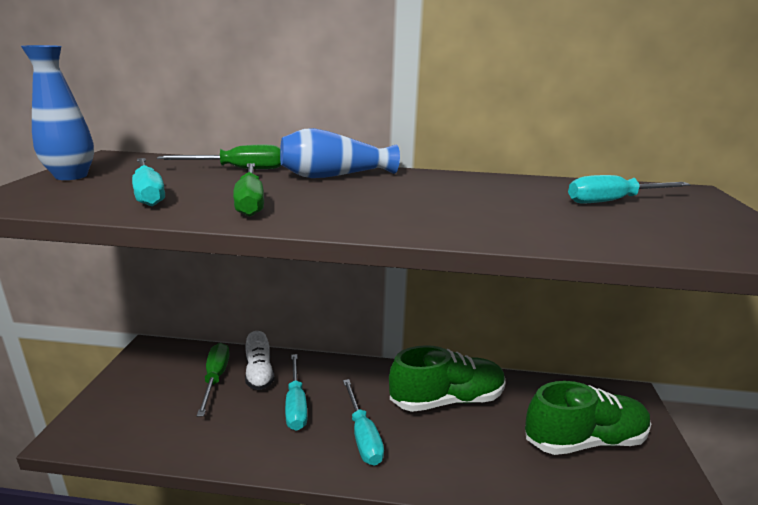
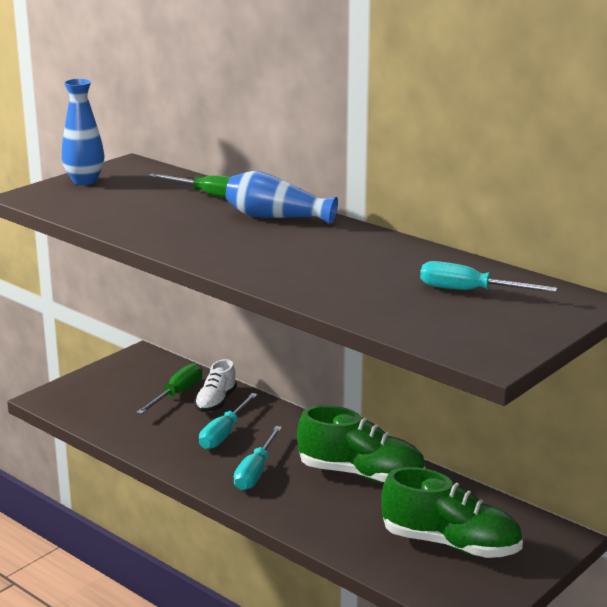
camera: 35 degrees right, 0 degrees up
turquoise screwdriver [132,158,165,206] -> none
green screwdriver [233,163,264,217] -> none

